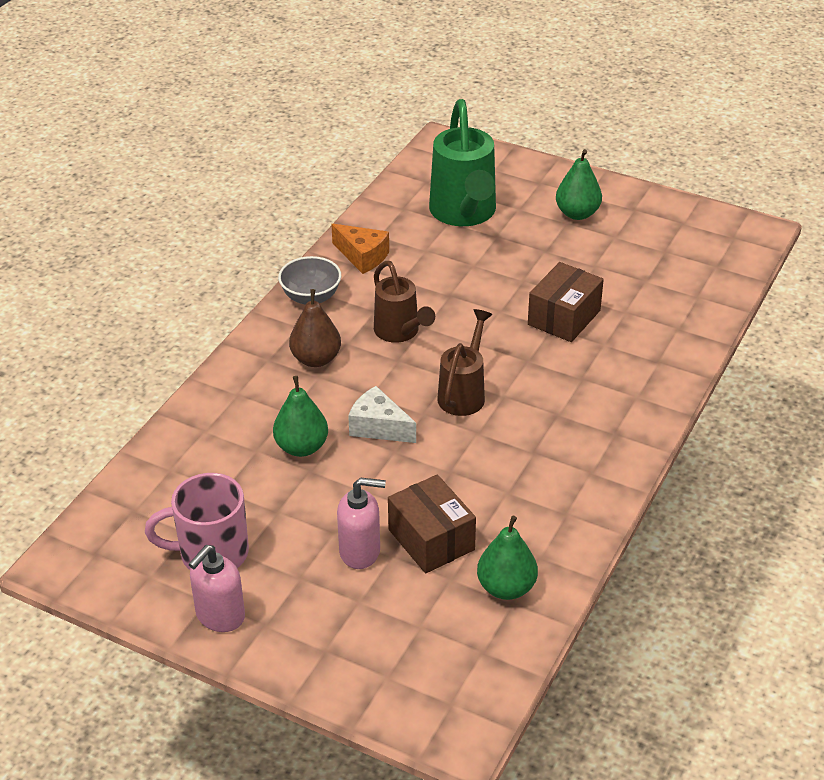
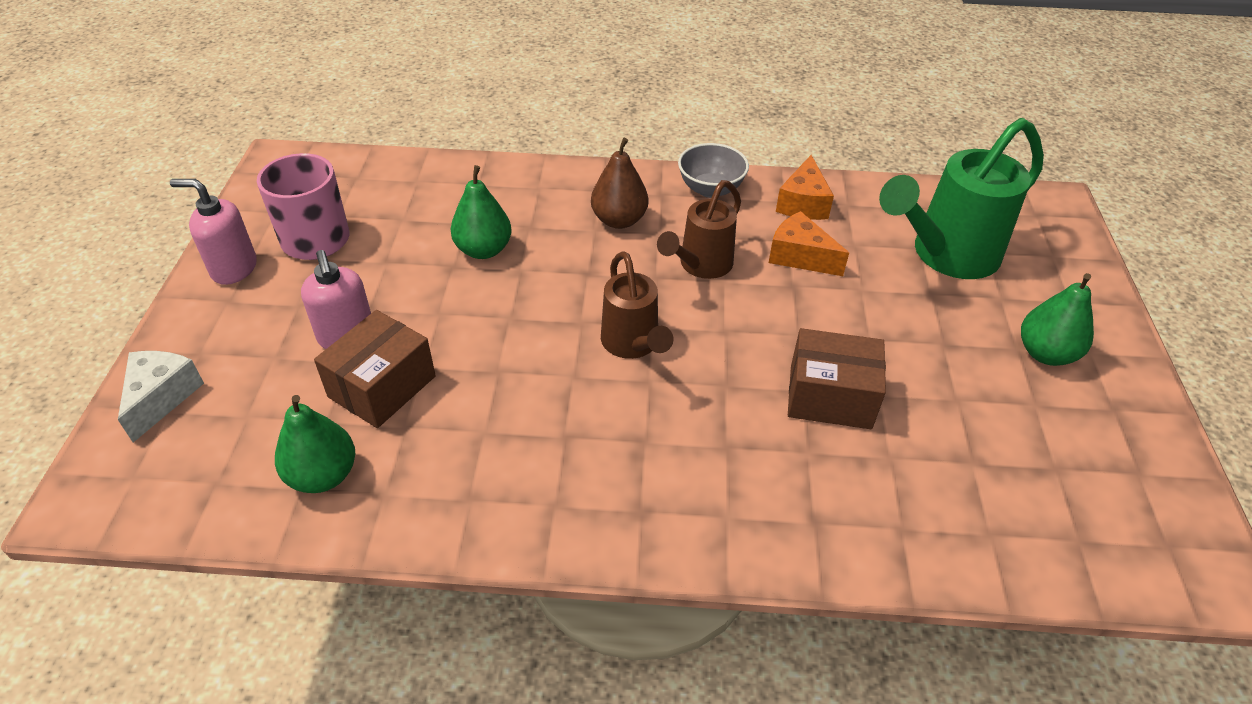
camera: 65 degrees right, 5 degrees up
white cheese [348,386,416,443] -> white cheese moved to [118,351,204,442]
brown watering can [438,309,493,416] -> brown watering can turned 75 degrees clockwise [601,251,674,359]
none -> orange cheese [769,211,849,276]

